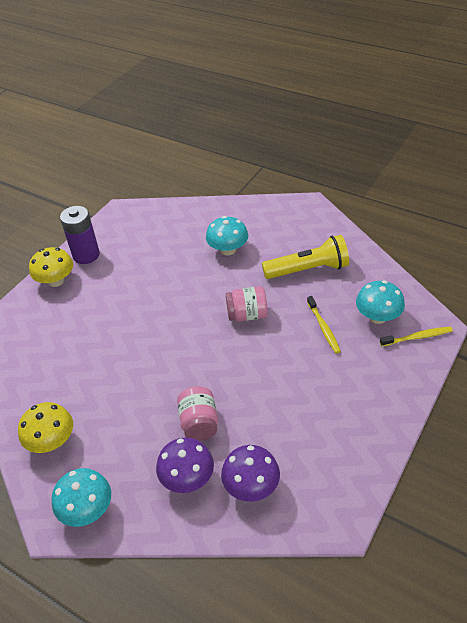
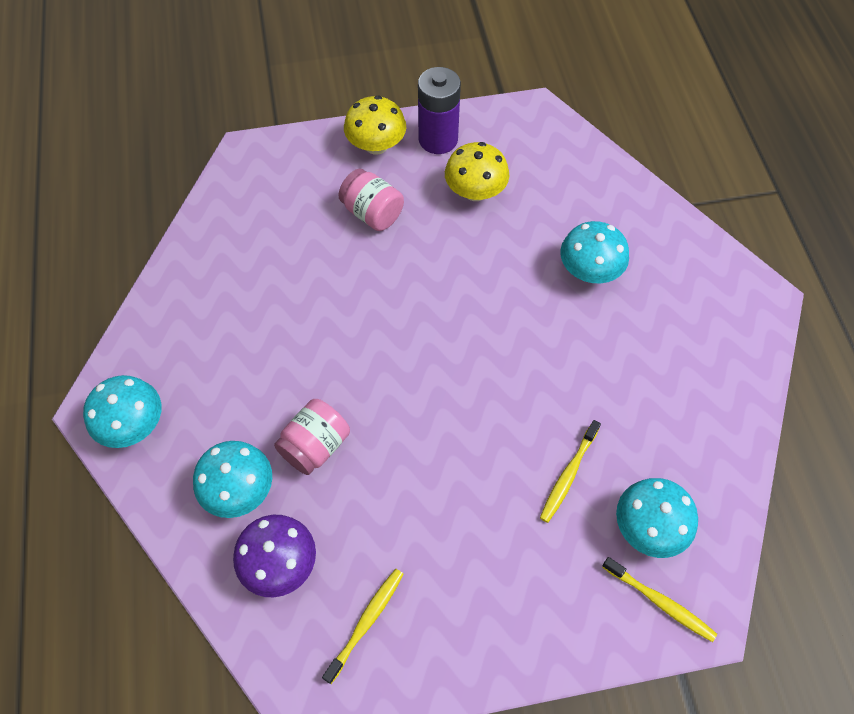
camera: 45 degrees right, 15 degrees up
yellow mushroom [18,402,73,453] -> yellow mushroom moved to [445,142,509,201]
purple mushroom [156,437,214,493] -> turquoise mushroom [193,441,272,518]
pink jar [226,286,267,322] -> pink jar moved to [339,169,404,231]
yellow flashlight [262,235,349,279] -> none
none -> yellow toothbrush [322,569,404,684]

